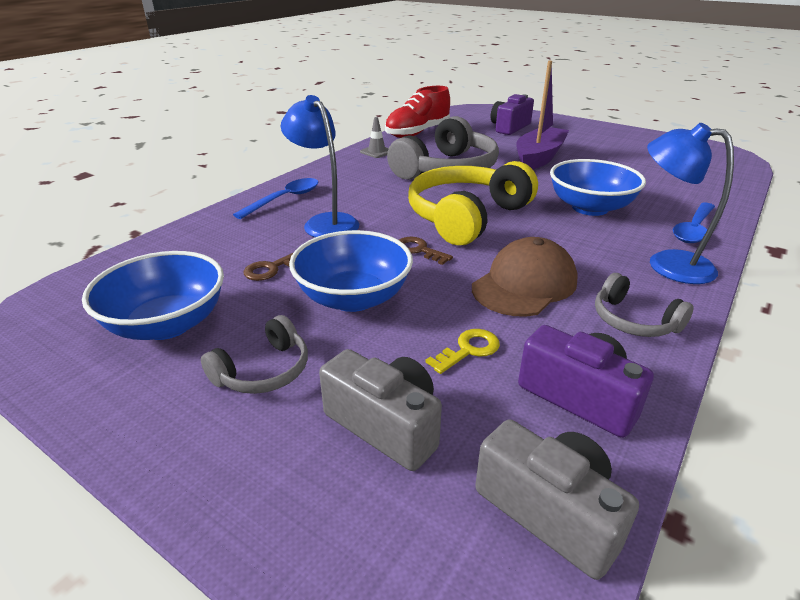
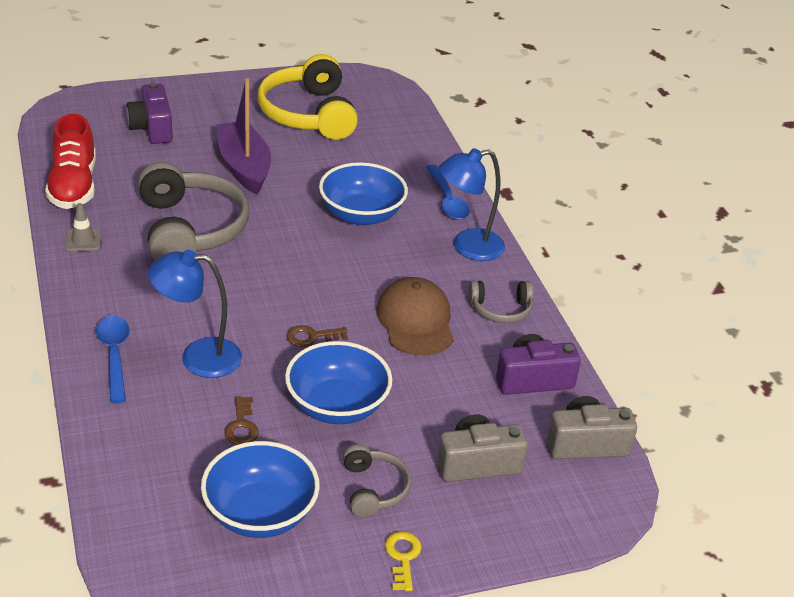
camera: 55 degrees left, 5 degrees up
yellow headphones [408,161,538,245] -> yellow headphones moved to [258,54,358,140]
yellow key [425,329,500,374] -> yellow key moved to [385,531,421,591]

